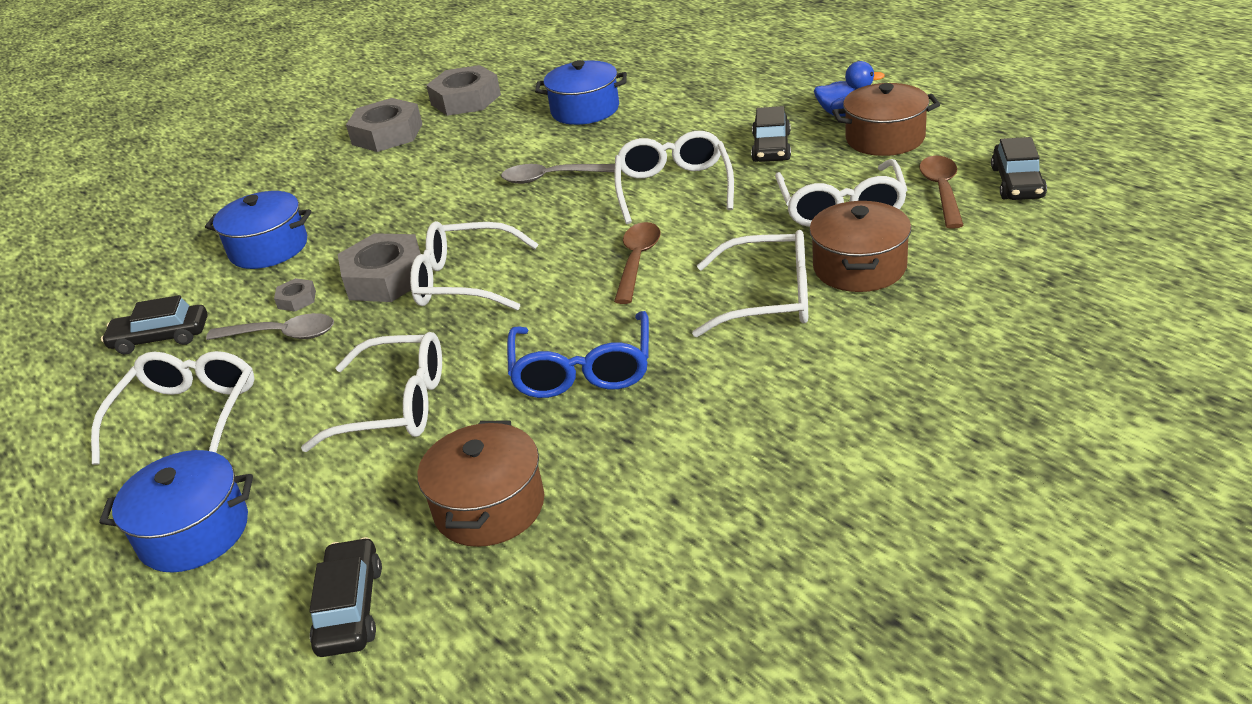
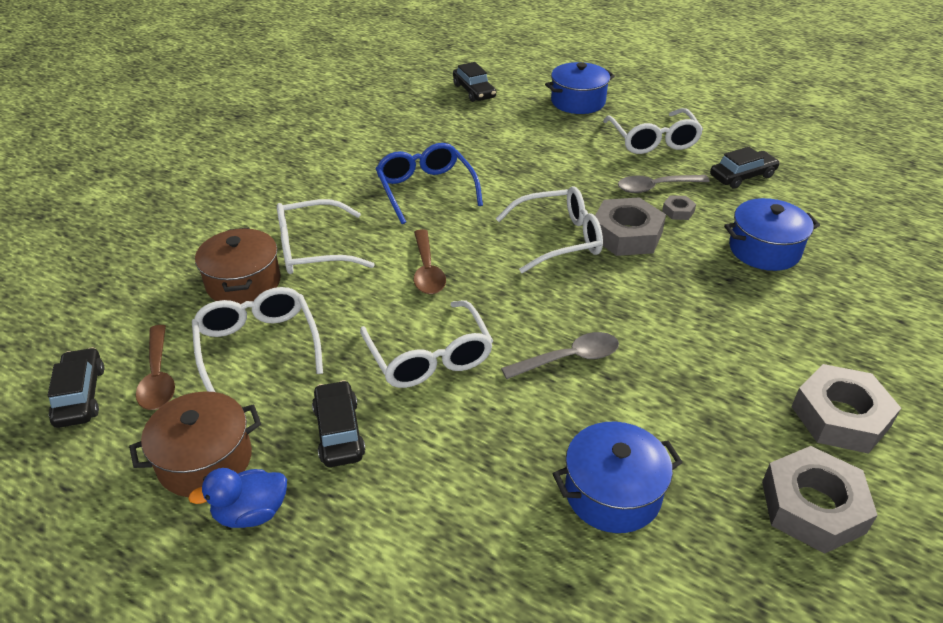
camera: 155 degrees right, 5 degrees up
white glasses [301,332,442,452] -> none
brown pot [417,420,544,547] -> none

